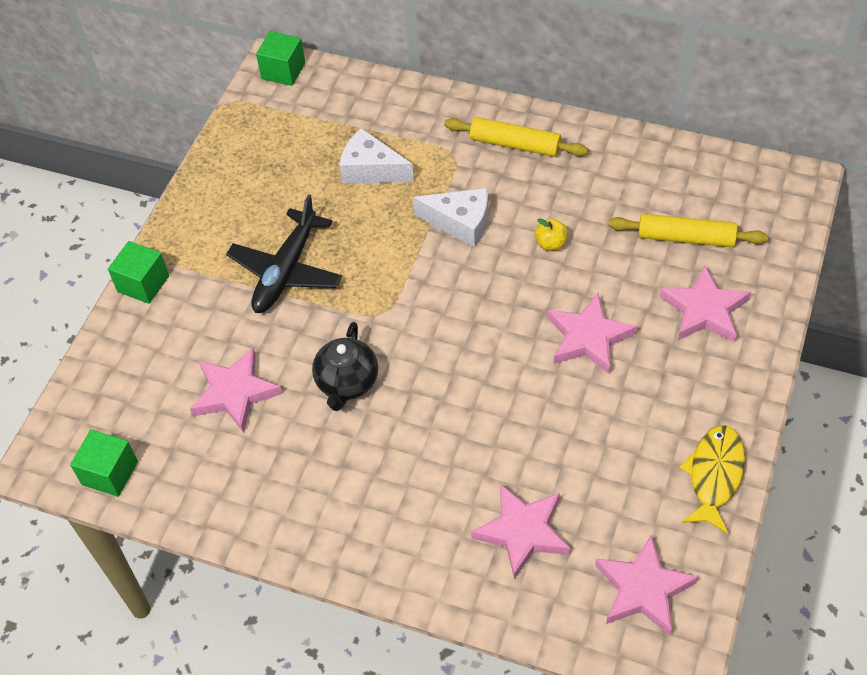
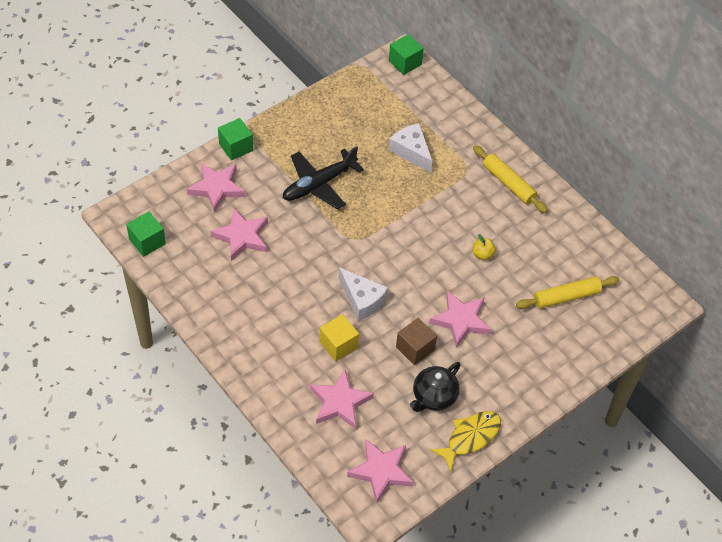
camera: 25 degrees right, 0 degrees up
black teapot [312,322,378,411] -> black teapot moved to [410,362,461,412]
white cheese [413,188,488,248] -> white cheese moved to [339,267,388,321]
yellow rolling pin [608,214,768,247] -> yellow rolling pin turned 60 degrees counterclockwise [516,276,619,309]
pink star [660,265,751,343] -> pink star moved to [187,163,245,212]
none -> yellow cube [320,314,359,362]
none -> brown cube [396,318,437,365]

